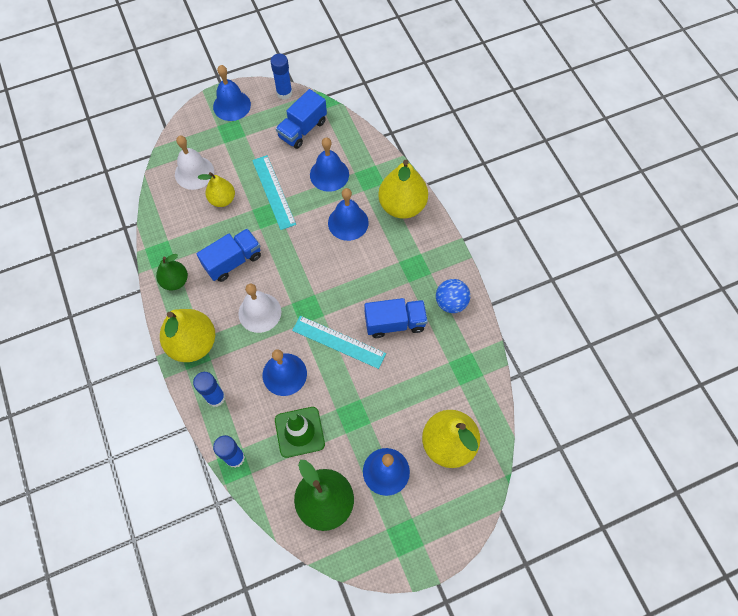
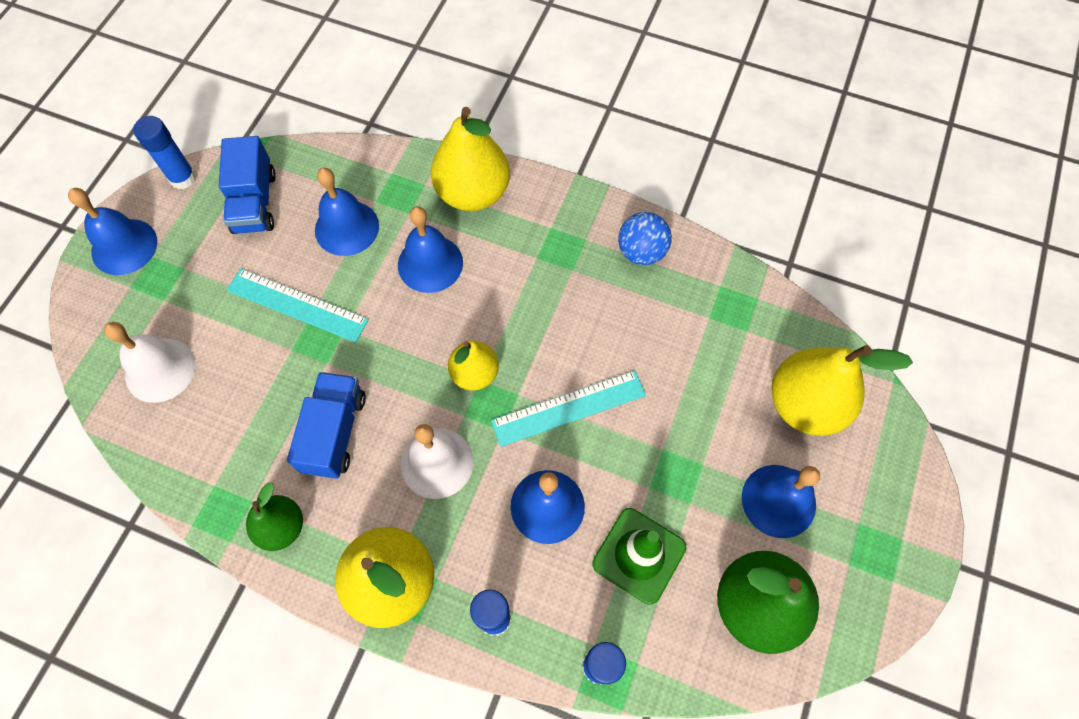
camera: 45 degrees left, 0 degrees up
yellow pear [198,172,235,207] -> yellow pear moved to [448,340,499,391]
blue truck [365,298,428,338] -> none

